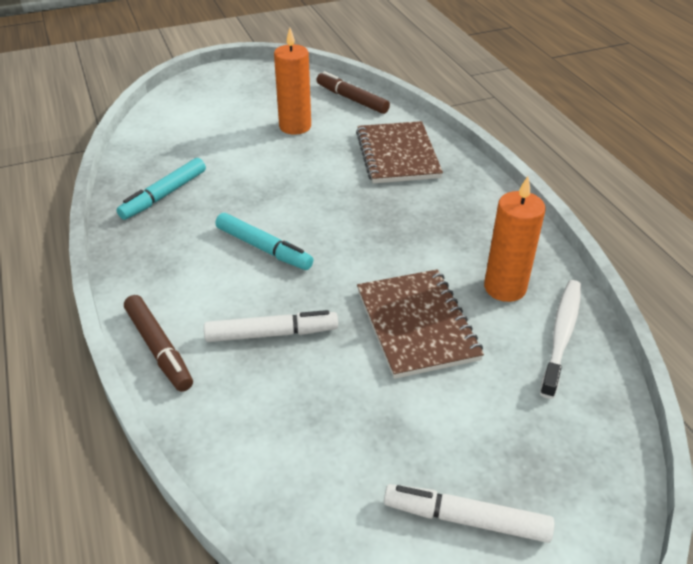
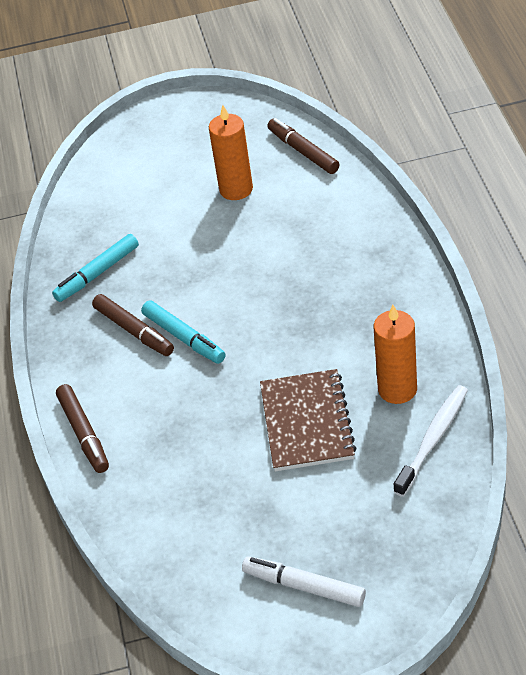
camera: 15 degrees right, 5 degrees up
white marker [204,310,338,342] -> none
brown notebook [356,121,443,183] -> none
none -> brown marker [92,294,174,356]

